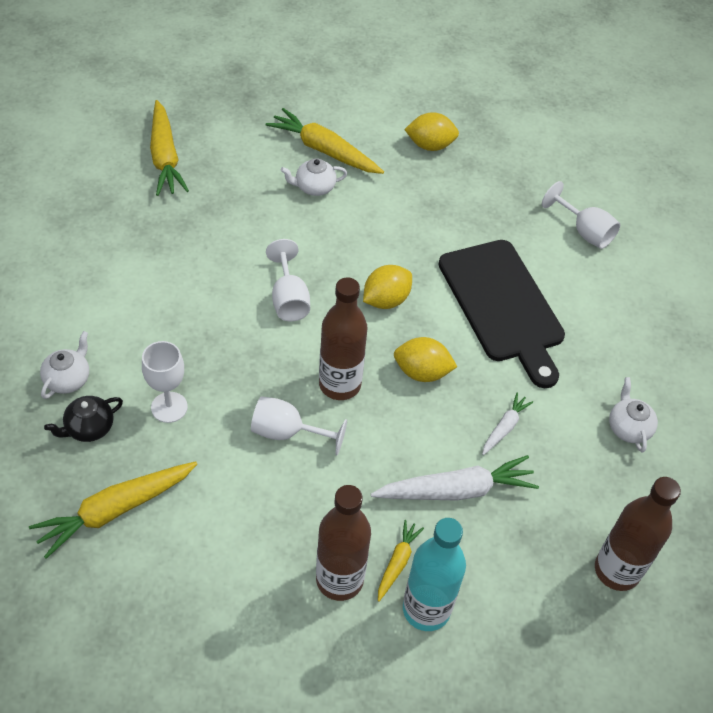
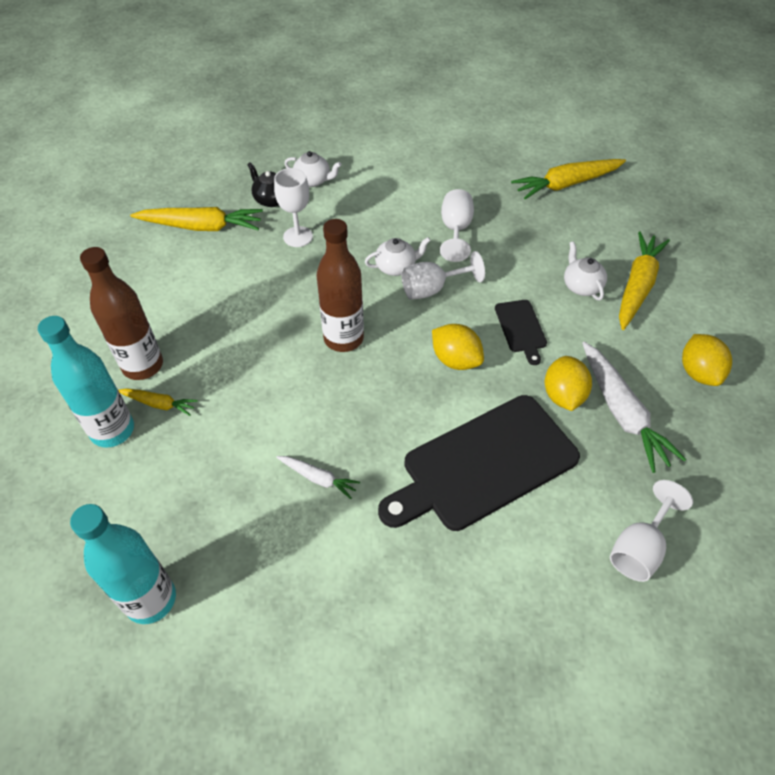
camera: 85 degrees right, 0 degrees up
yellow carrot [29,461,197,559] -> yellow carrot turned 135 degrees clockwise [130,207,263,231]
white goblet [251,396,347,455] -> white goblet moved to [440,189,474,262]
white carrot [371,455,539,501] -> white carrot moved to [582,341,687,473]
yellow lemon [394,337,457,382] -> yellow lemon moved to [545,356,592,411]
brown bottle [595,477,681,591] -> turquoise bottle [70,504,176,624]
white teapot [609,377,658,453] -> white teapot moved to [365,237,431,276]
none -> black cutting board [495,300,547,365]

